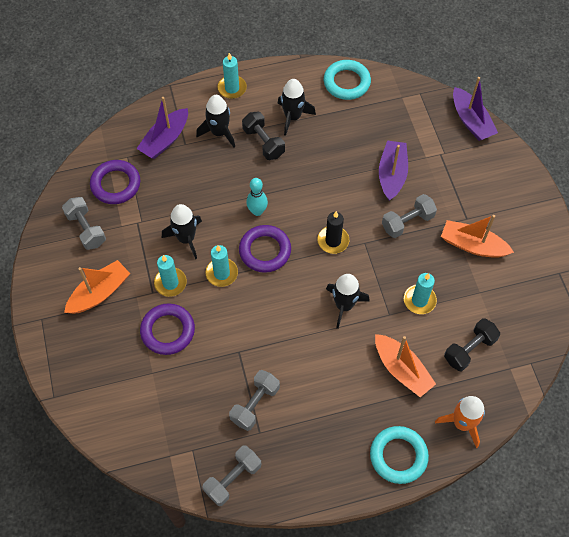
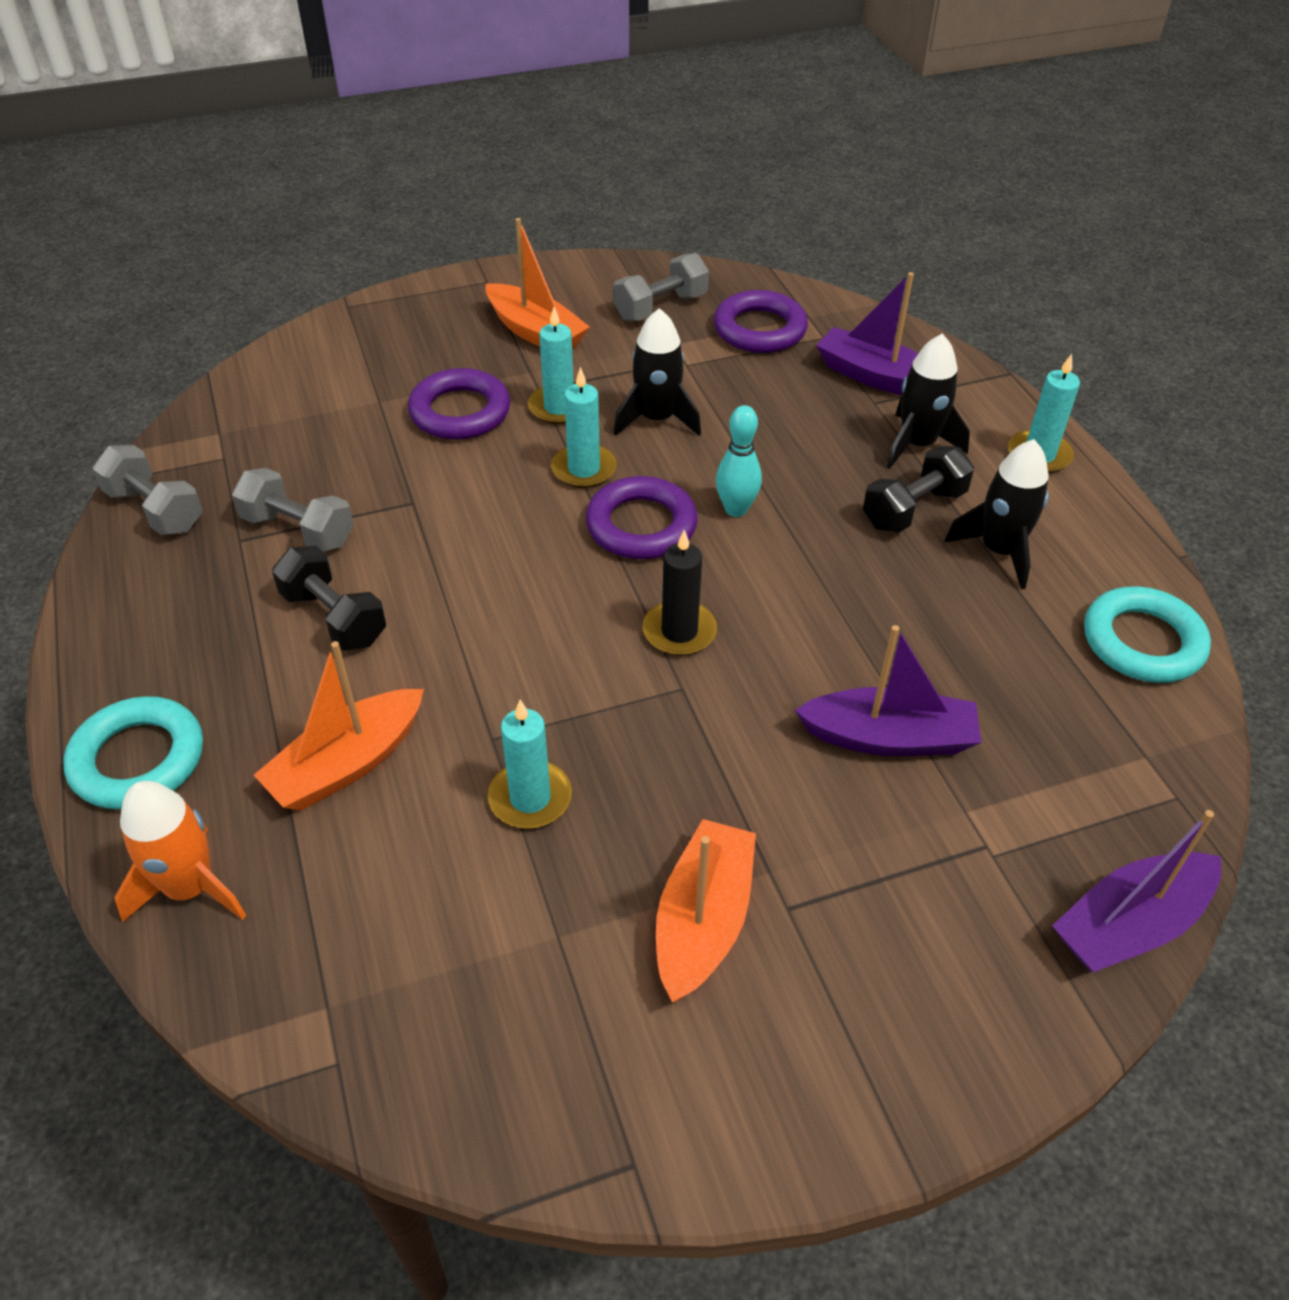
camera: 85 degrees right, 15 degrees down
black rocket [326,274,370,329] -> none
grey dumbbell [382,194,437,238] -> none
black dumbbell [444,318,500,371] -> black dumbbell moved to [272,546,386,651]

